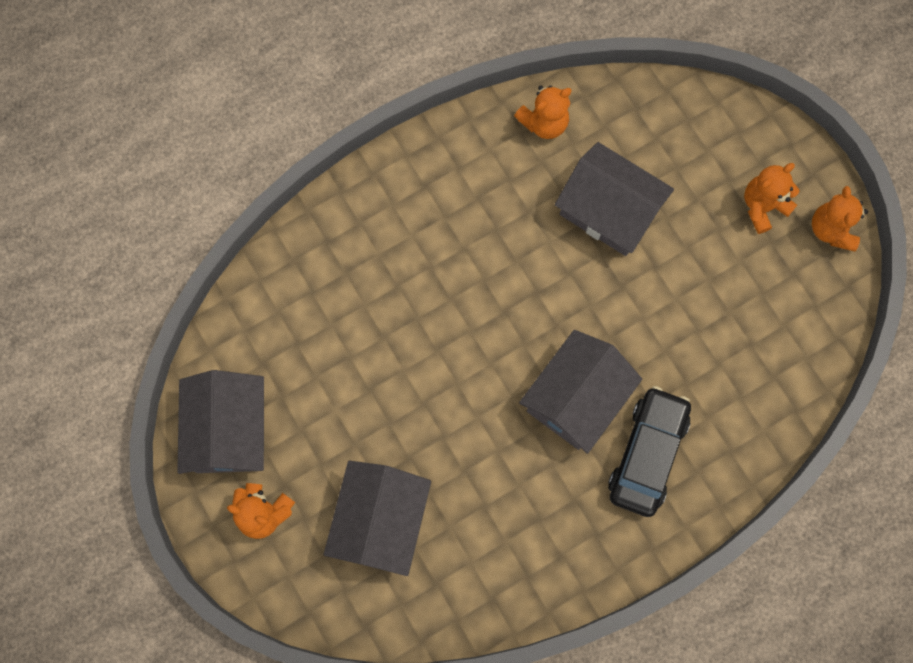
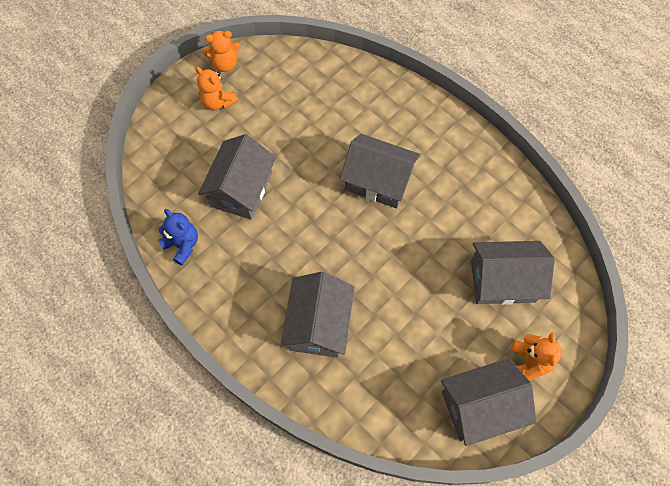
camera: 105 degrees left, 10 degrees down
orange teddy bear [514,85,572,139] -> blue teddy bear [158,209,198,265]
black car [608,386,691,517] -> none
none -> grey house [281,272,354,358]

